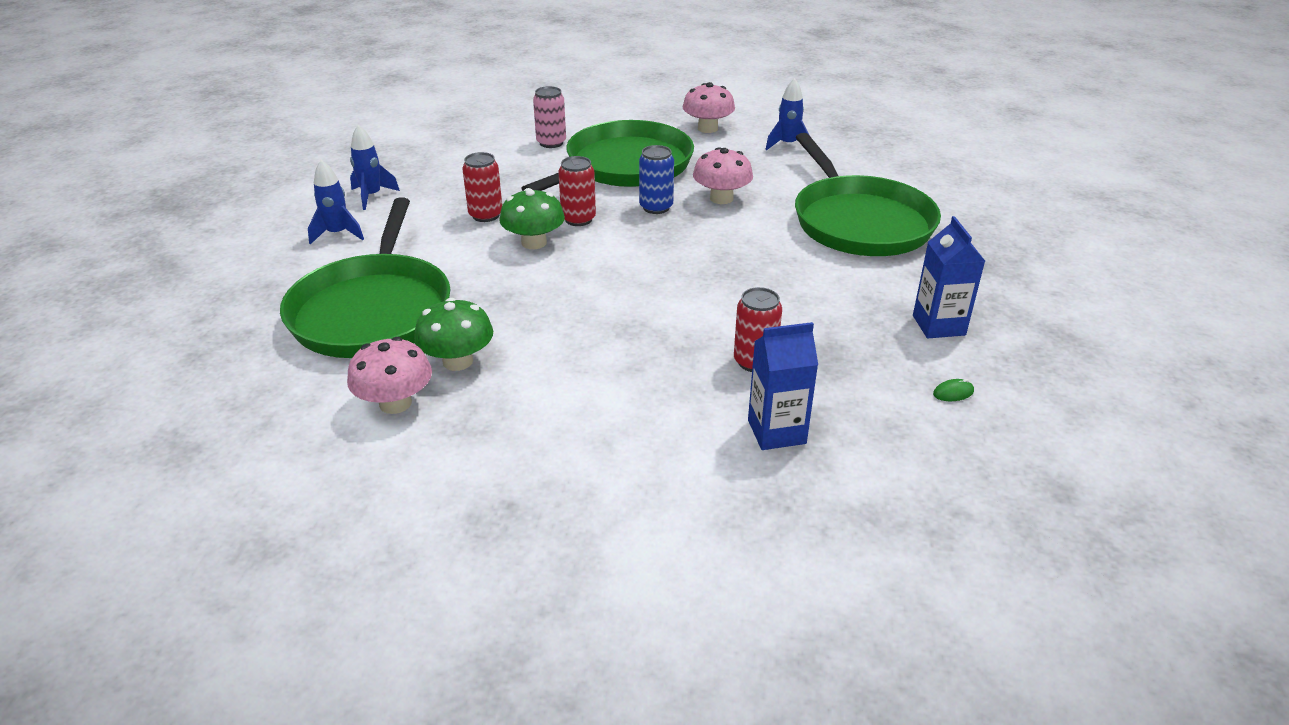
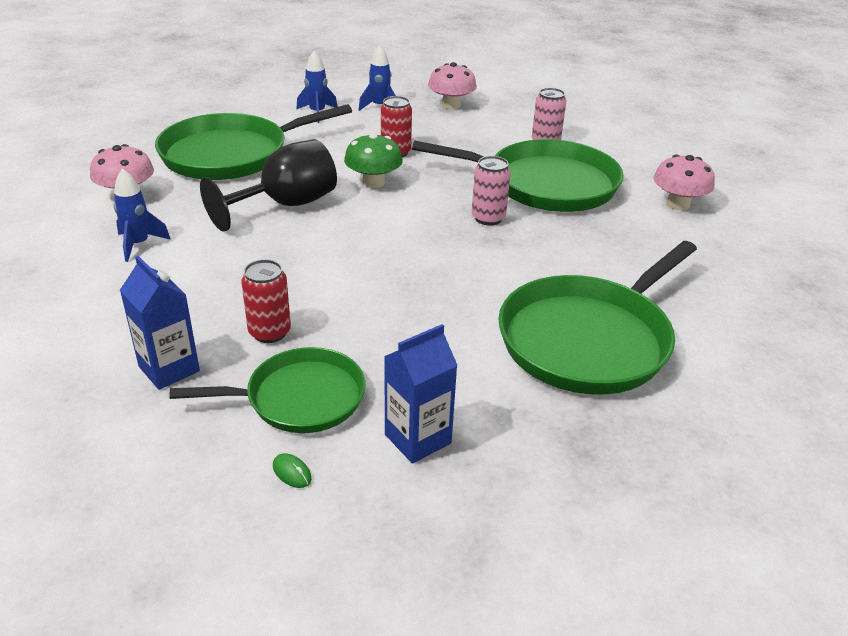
camera: 60 degrees right, 0 degrees up
green mushroom [414,298,493,371] -> none
red can [558,156,596,226] -> none
blue can [639,145,674,214] -> pink can [472,156,511,225]
pink mushroom [693,147,753,204] -> pink mushroom moved to [428,62,477,109]
blue rocket [766,78,810,150] -> blue rocket moved to [114,168,171,262]
none -> green pan [170,347,366,433]
none -> black goblet [200,139,337,232]

